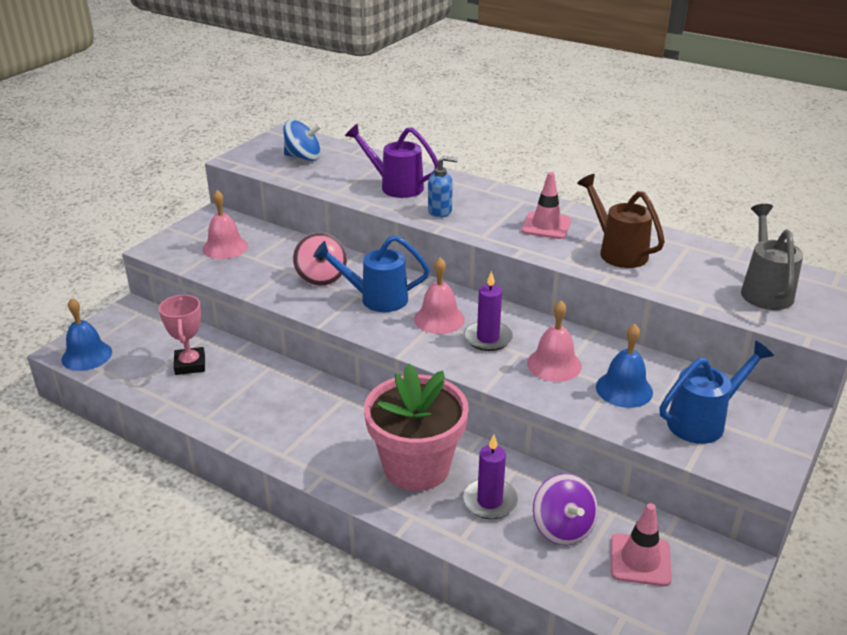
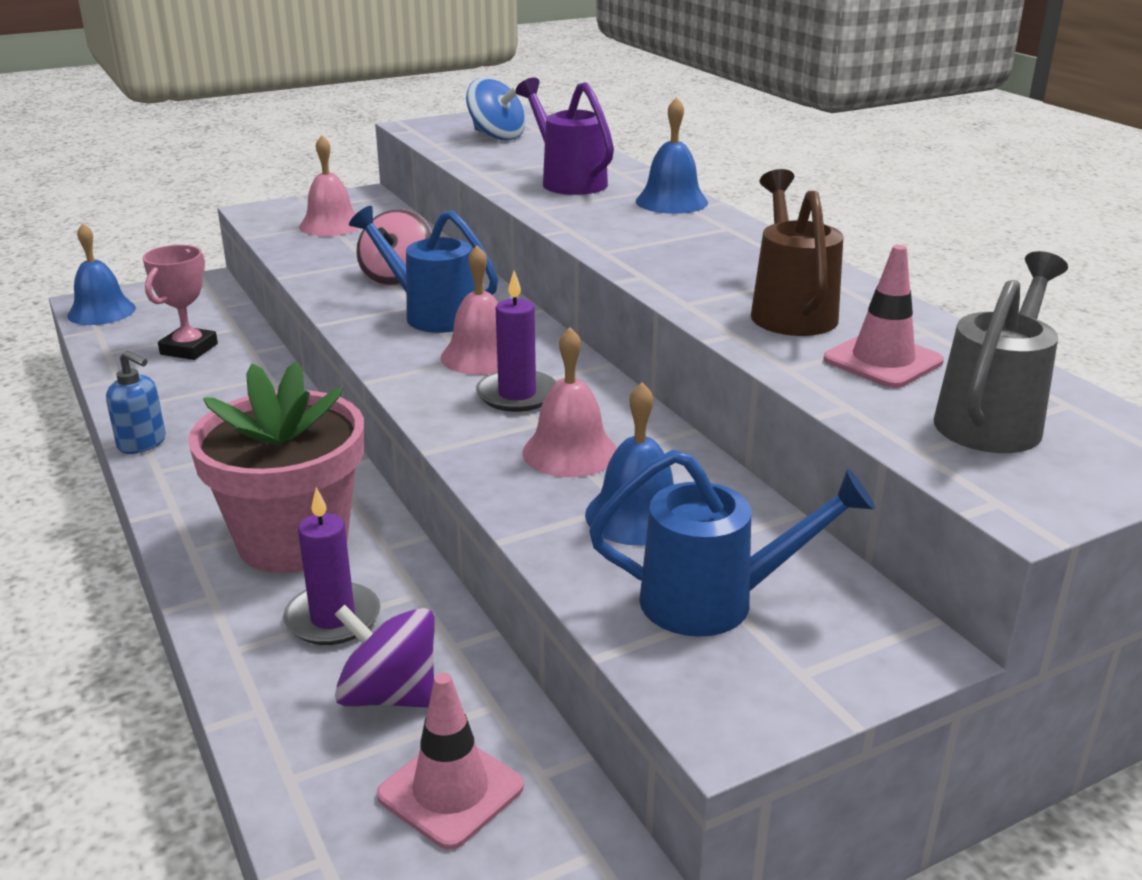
camera: 30 degrees right, 5 degrees down
blue soap dispenser [428,156,458,218] -> blue soap dispenser moved to [106,350,166,454]
pink traffic cone [522,172,571,239] -> pink traffic cone moved to [823,245,944,388]
purple spinning top [533,474,598,546] -> purple spinning top turned 105 degrees clockwise [334,605,435,708]
none -> blue bell [636,97,708,214]

